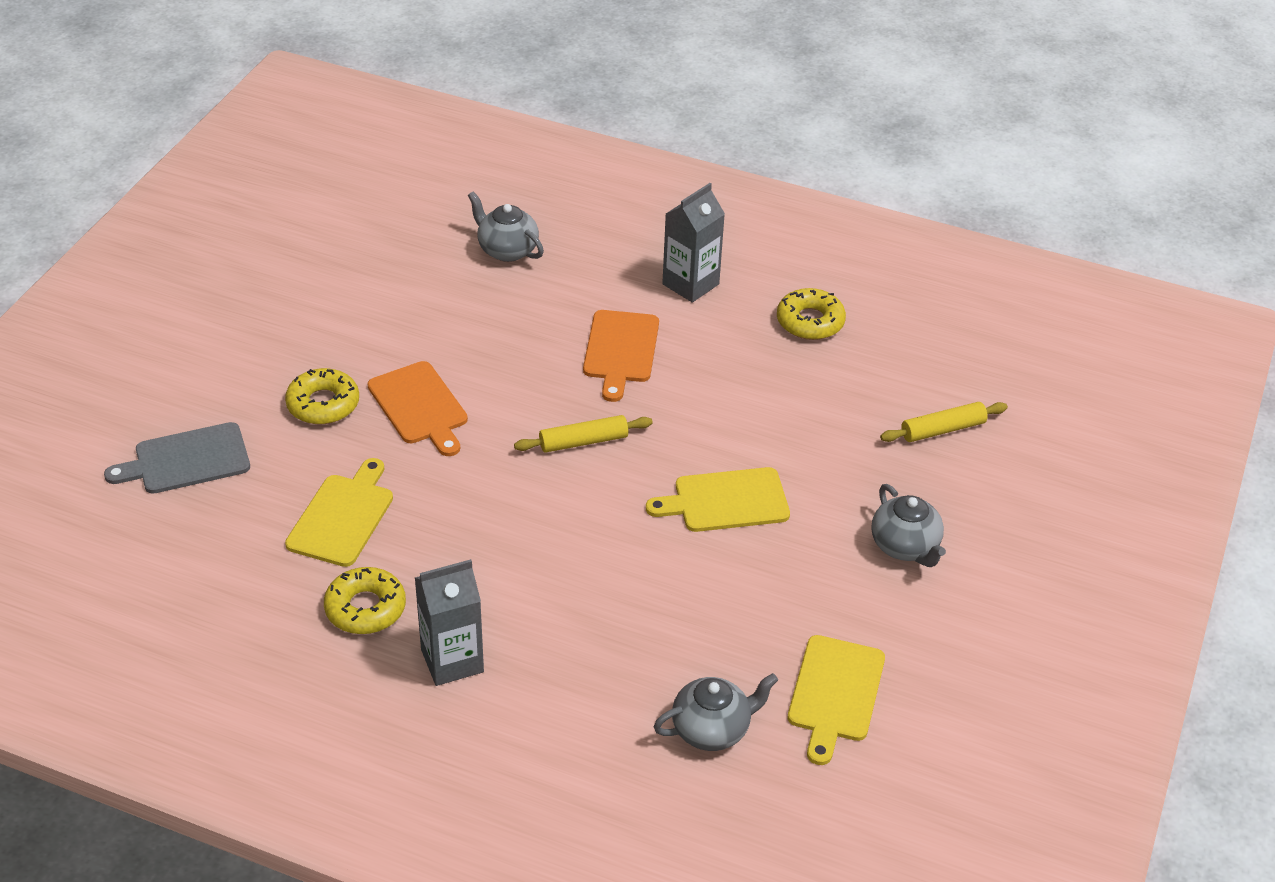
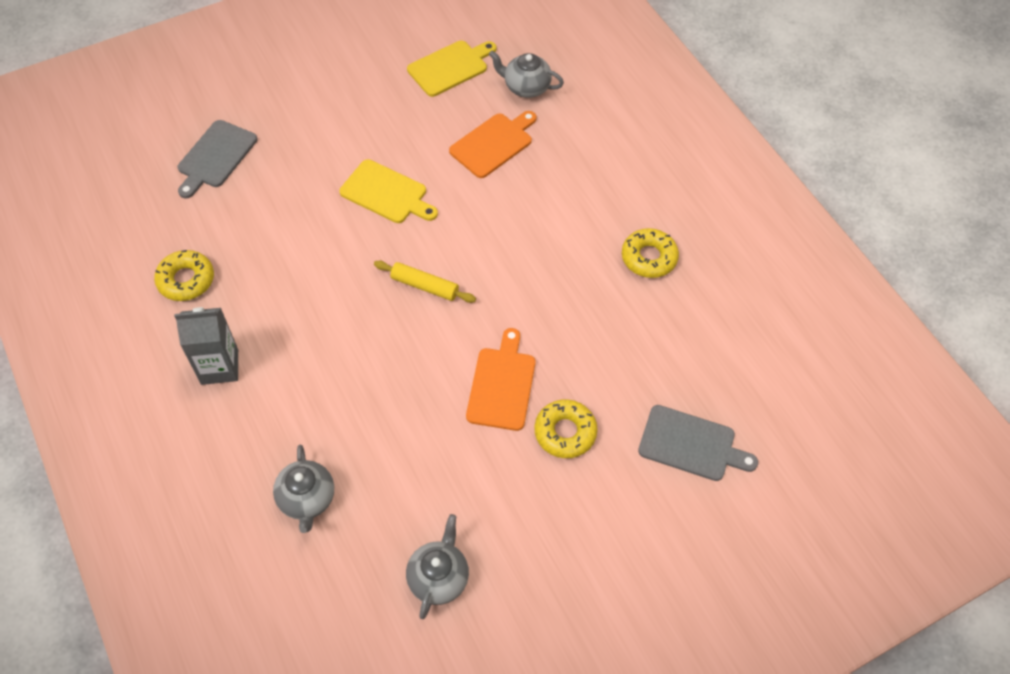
camera: 140 degrees left, 15 degrees up
yellow cutting board [285,458,393,567] -> none
grey carton [415,559,484,686] -> none
orange cutting board [583,310,659,402] -> orange cutting board moved to [449,111,537,178]
grey teapot [871,484,946,567] -> grey teapot moved to [406,514,469,619]
yellow rolling pin [880,402,1008,442] -> grey cutting board [177,120,258,199]

